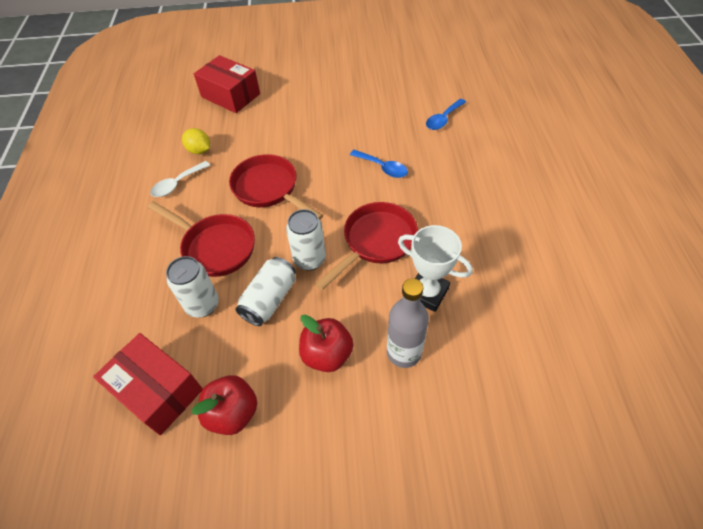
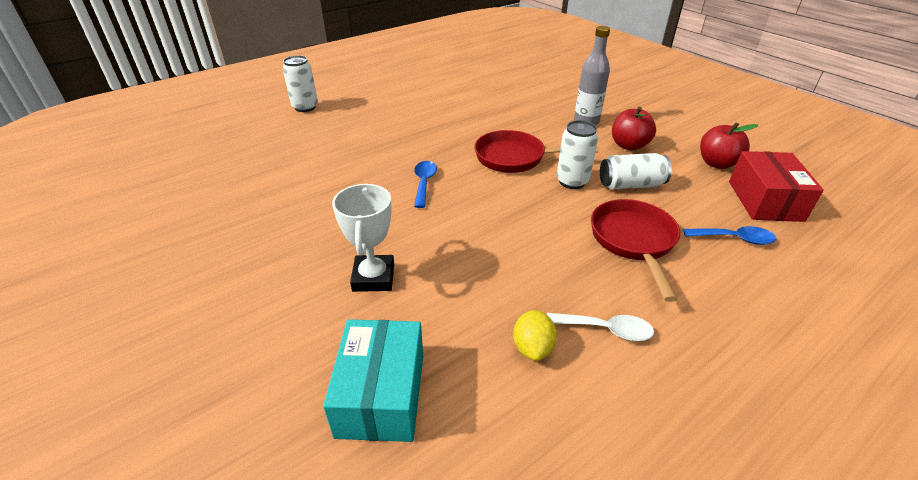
camera: 125 degrees left, 15 degrees down
white can [166,256,219,318] -> white can moved to [283,55,318,112]
red box [194,55,260,113] -> turquoise box [323,319,423,442]
red pan [229,154,323,220] -> none
white trophy [398,225,473,312] -> white trophy moved to [332,183,394,292]
blue spoon [426,99,466,130] -> blue spoon moved to [683,226,776,245]

